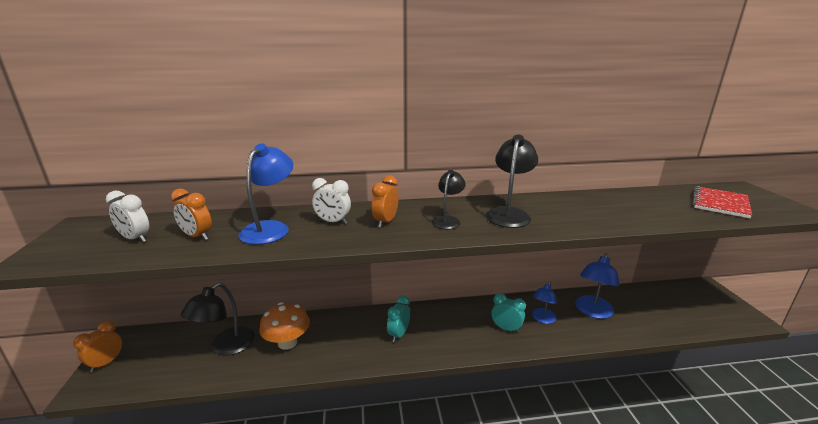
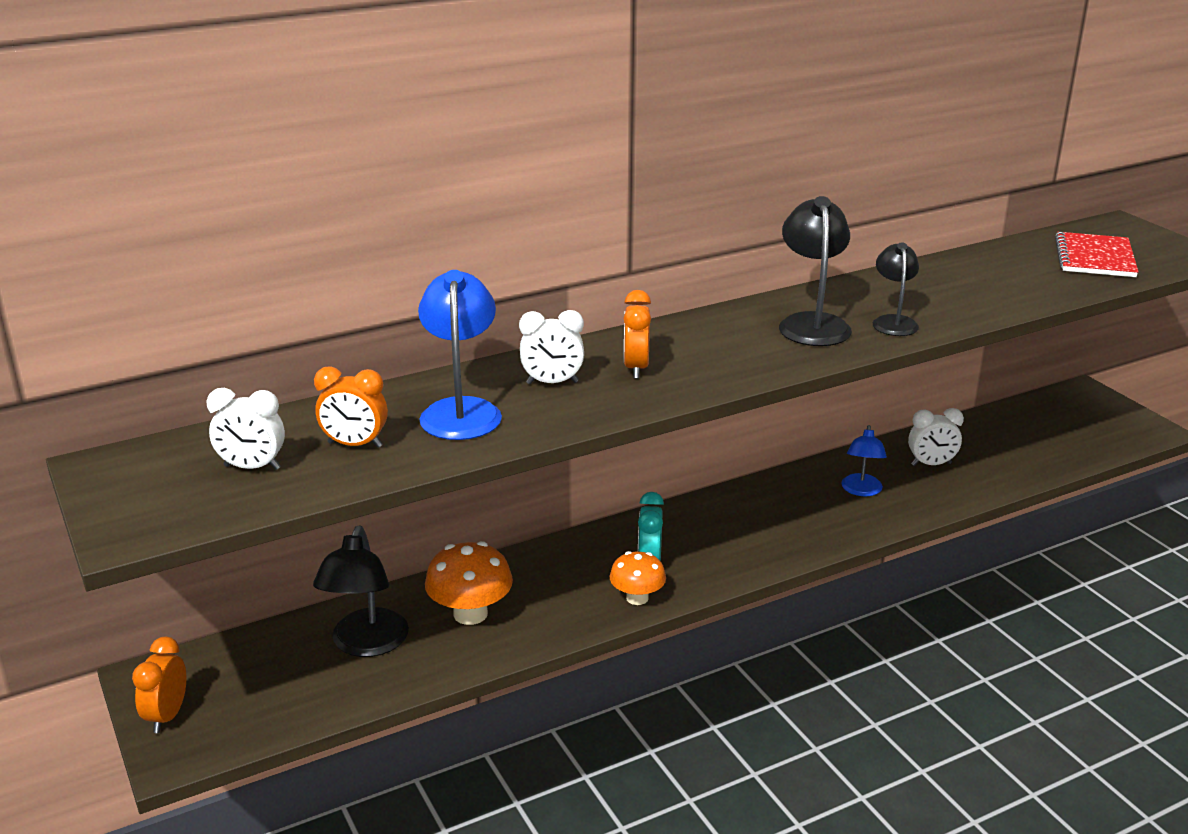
camera: 20 degrees left, 5 degrees up
black lamp [432,170,466,229] -> black lamp moved to [873,242,919,336]
turquoise clock [491,293,526,333] -> none
blue lamp [575,253,620,319] -> white clock [908,408,964,466]
none -> orange mushroom [610,551,666,605]

